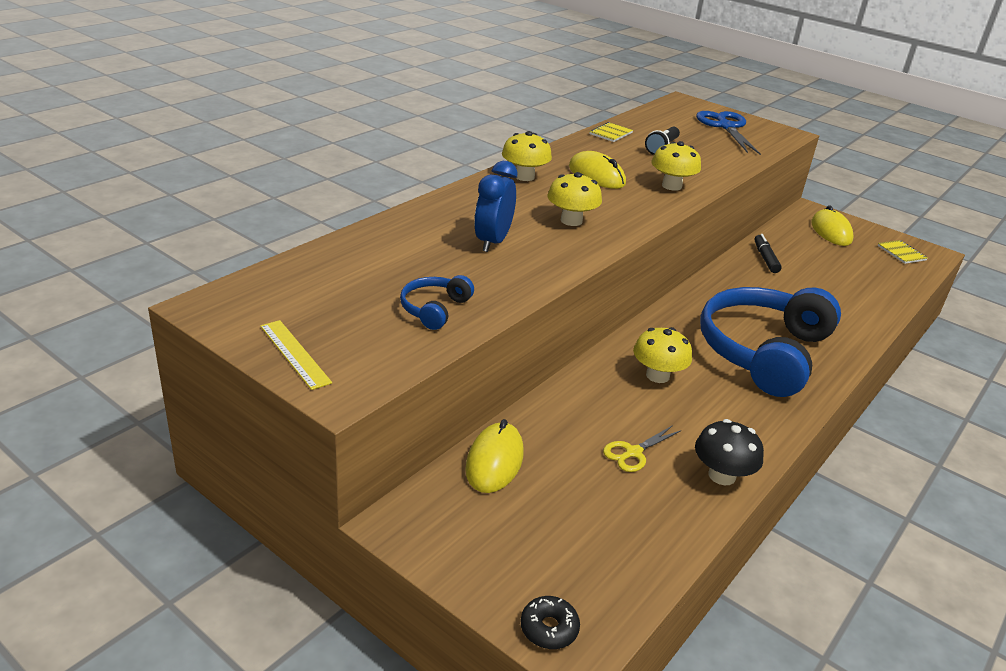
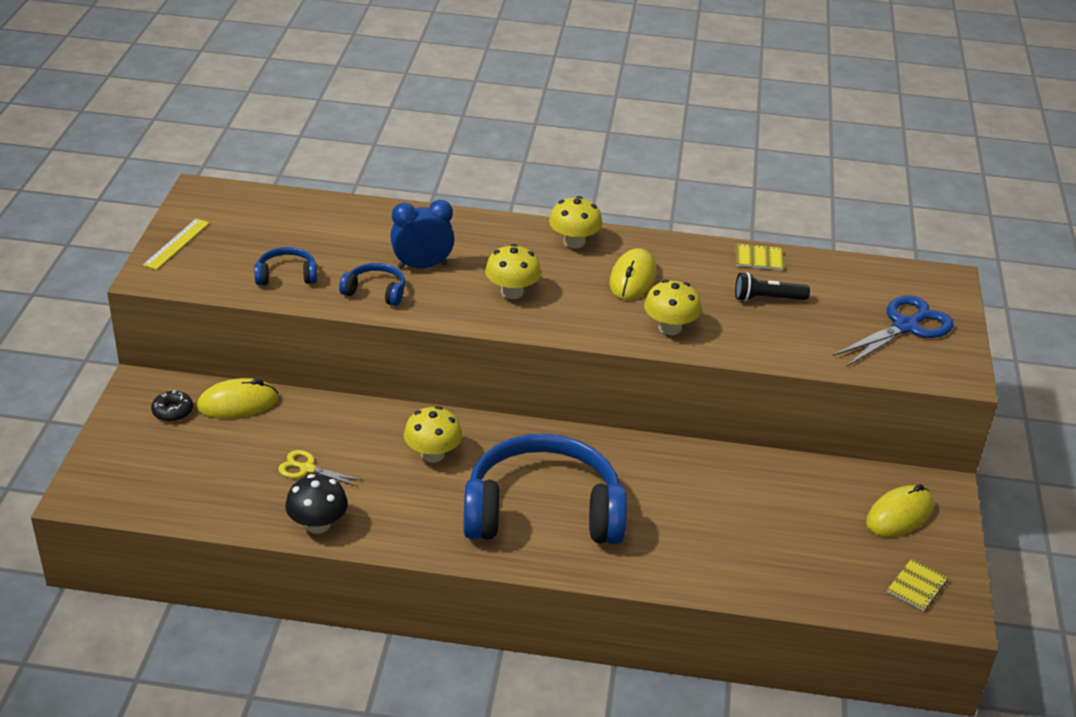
camera: 60 degrees right, 5 degrees up
black donut [521,596,580,649] -> black donut moved to [151,390,193,422]
black marker [754,234,782,273] -> none
none -> blue headphones [339,263,405,306]

